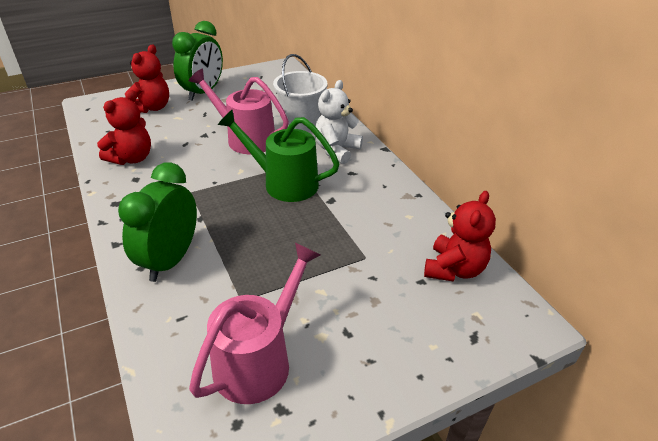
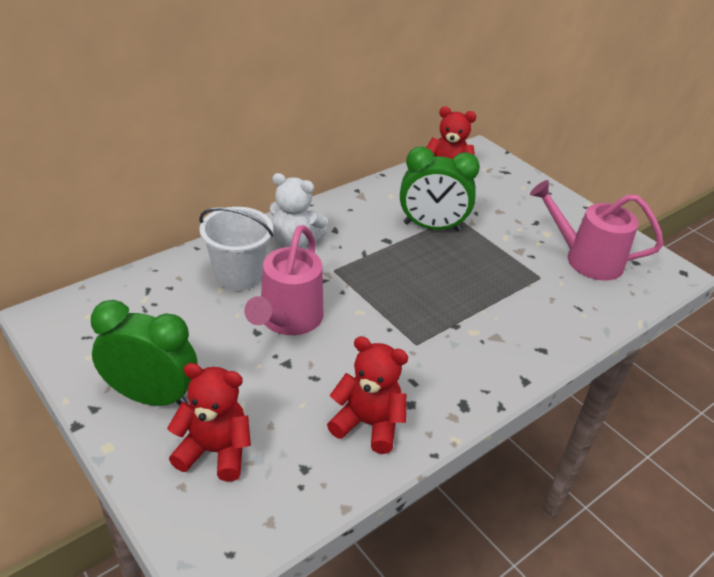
camera: 105 degrees left, 0 degrees up
green clock [118,163,197,282] -> green clock moved to [400,147,480,231]
green watering can [218,110,340,202] -> none

